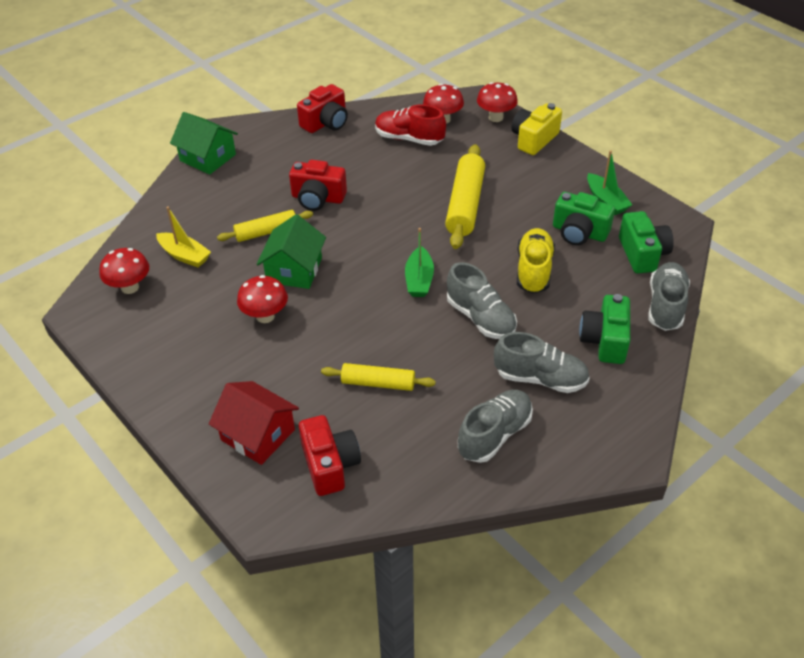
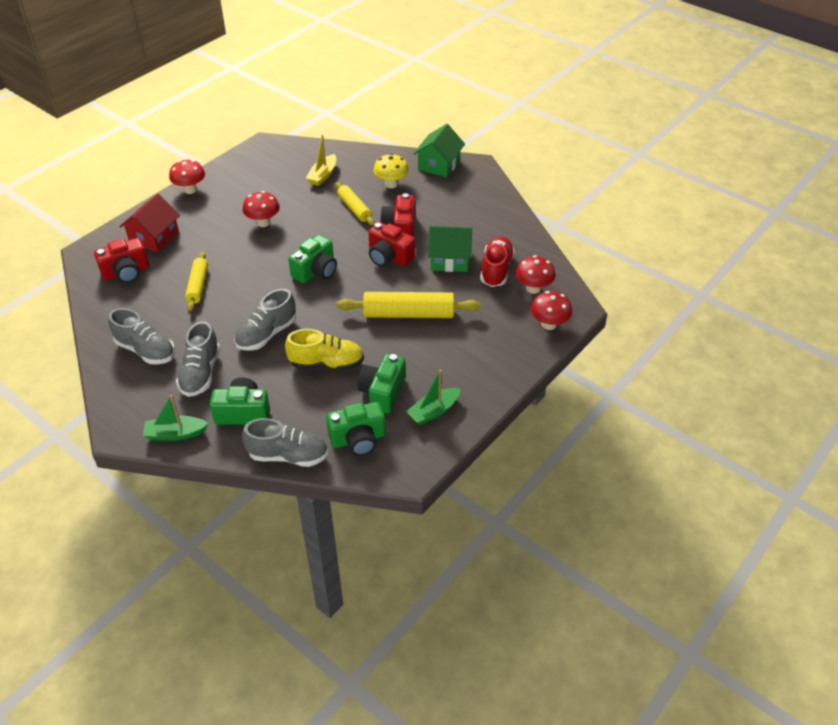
camera: 80 degrees right, 0 degrees up
red mushroom [99,248,149,294] -> red mushroom moved to [169,160,205,194]
green house [257,214,326,289] -> green house moved to [428,226,472,272]
red camera [297,84,348,133] -> red camera moved to [368,222,415,267]
green boat [405,228,434,297] -> green boat moved to [143,395,208,441]
yellow camera [511,103,562,155] -> none
none -> green camera [288,234,337,284]
none -> yellow mushroom [374,153,409,188]

